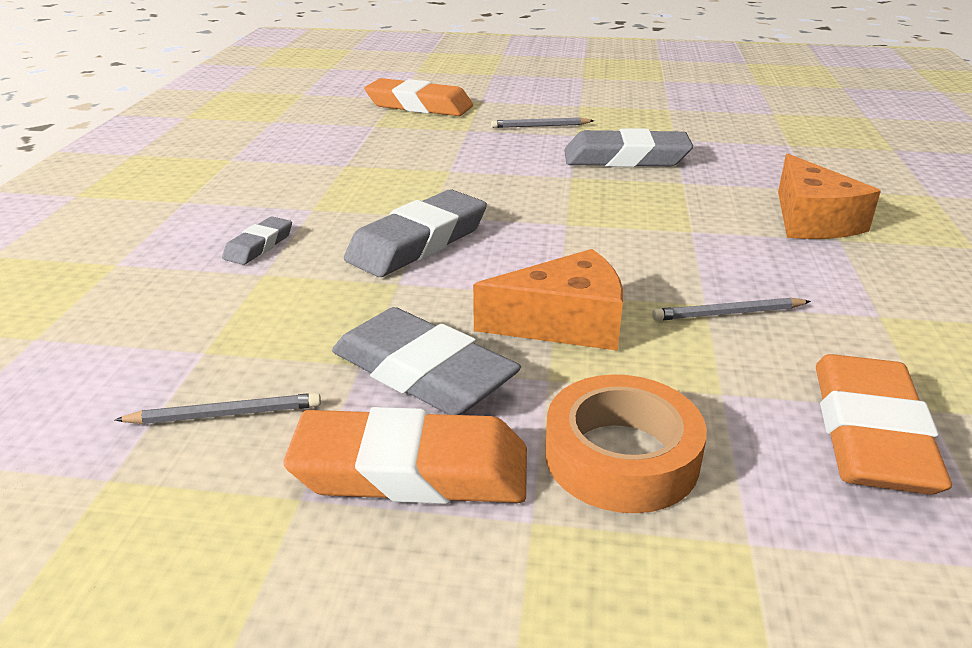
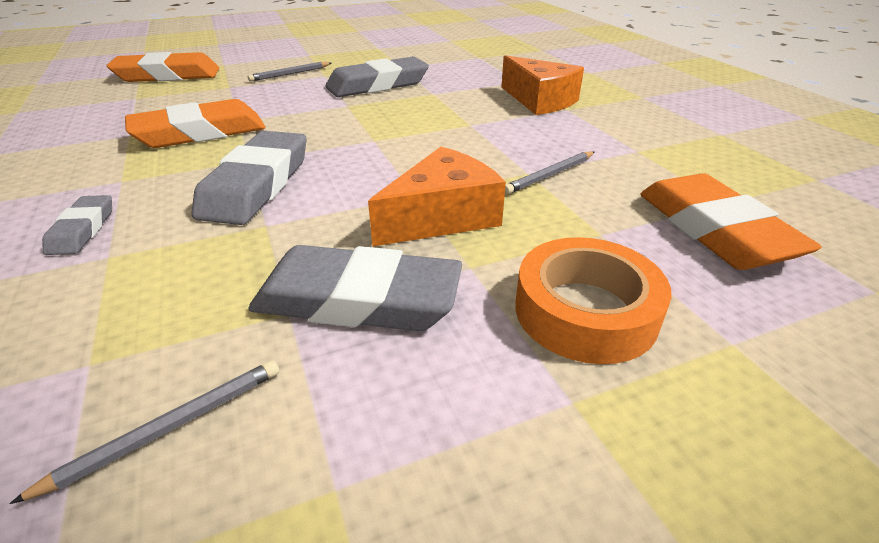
camera: 30 degrees left, 5 degrees up
orange eraser [283,407,527,504] -> orange eraser moved to [125,99,266,148]

